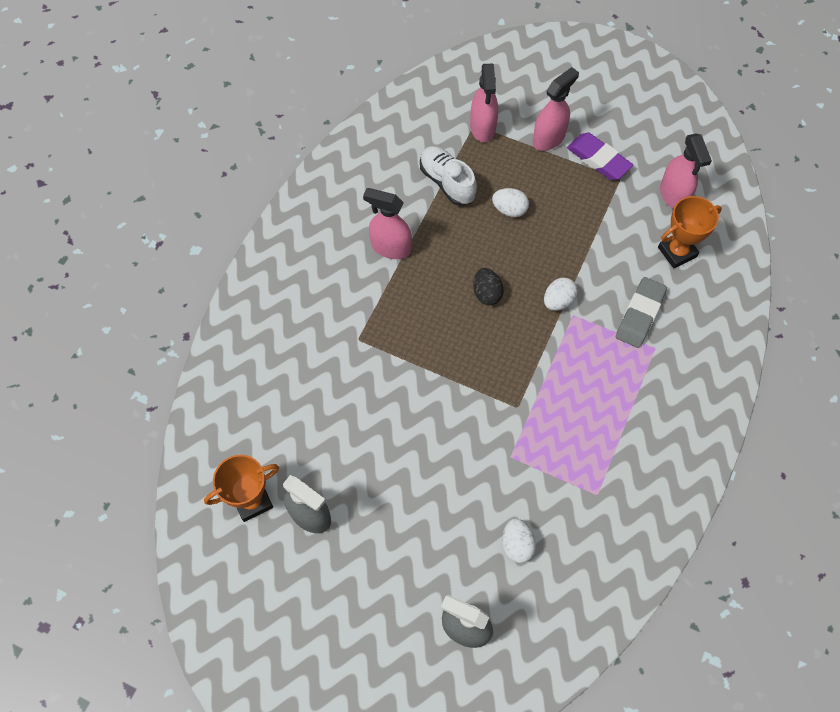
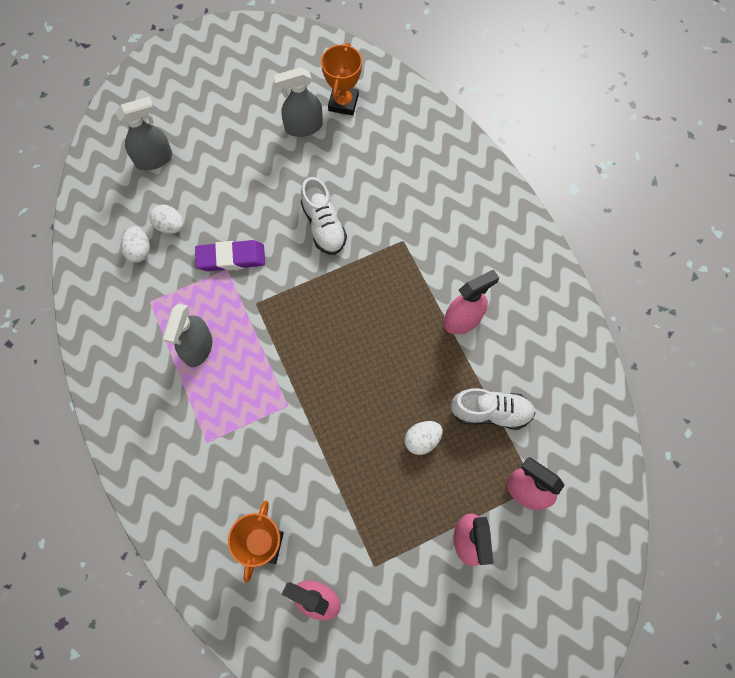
camera: 130 degrees right, 5 degrees up
black egg [473,268,504,305] -> none
white egg [544,278,578,311] -> white egg moved to [121,226,150,263]
purple eraser [567,133,633,180] -> purple eraser moved to [195,240,265,271]
grey eraser [616,277,667,348] -> none
none -> grey spray bottle [163,304,212,367]
none -> white shoe [301,177,347,255]

